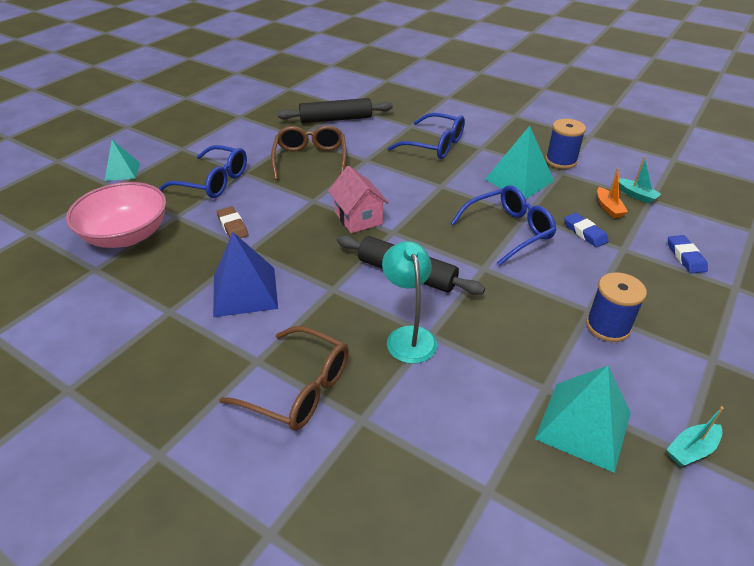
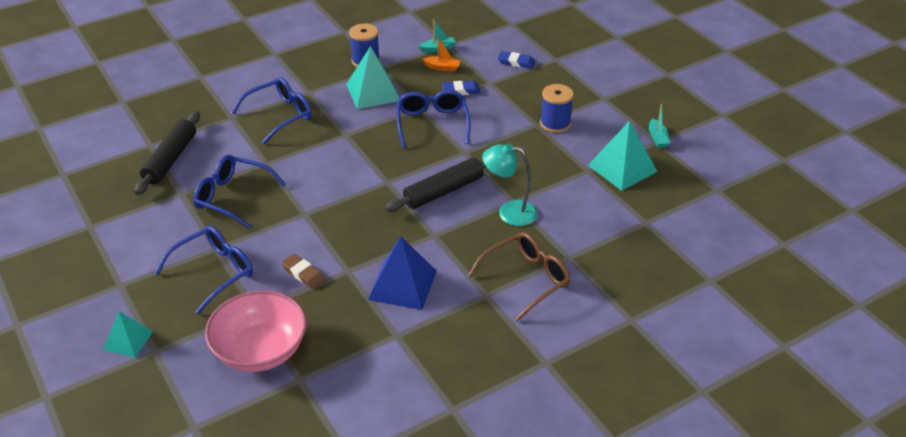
camera: 65 degrees left, 0 degrees up
brown eraser [216,206,248,238] -> brown eraser turned 45 degrees clockwise [281,254,326,289]
brown glasses [271,125,346,180] -> blue glasses [193,155,286,229]
pink house [328,166,389,233] -> none

